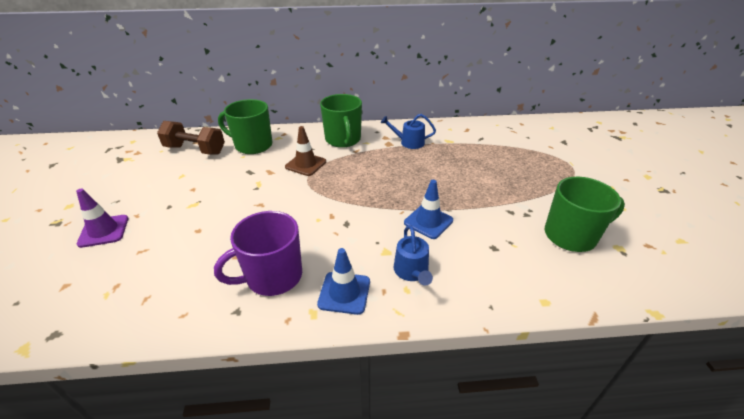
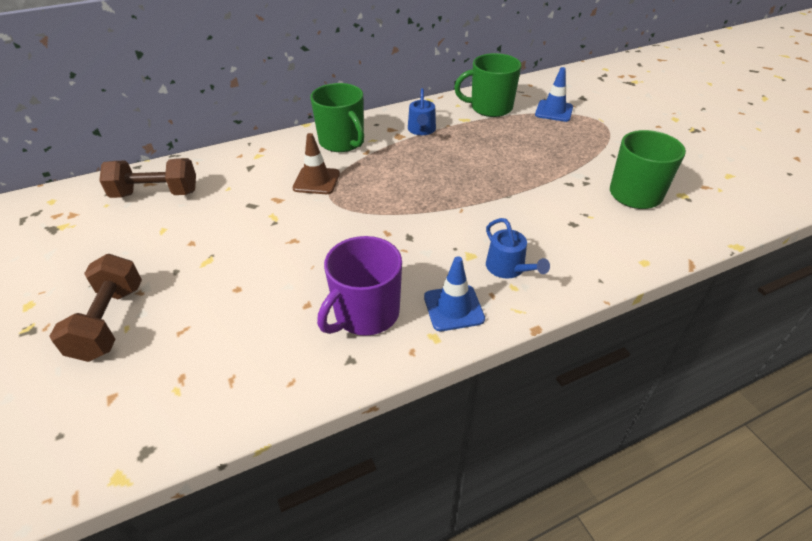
camera: 20 degrees left, 5 degrees up
purple traffic cone [76,188,128,248] -> brown dumbbell [49,254,142,362]
green mug [218,99,272,154] -> green mug moved to [454,53,522,117]
blue watering can [381,114,436,149] -> blue watering can turned 75 degrees counterclockwise [408,88,436,135]
blue traffic cone [404,180,453,239] -> blue traffic cone moved to [535,67,573,122]

